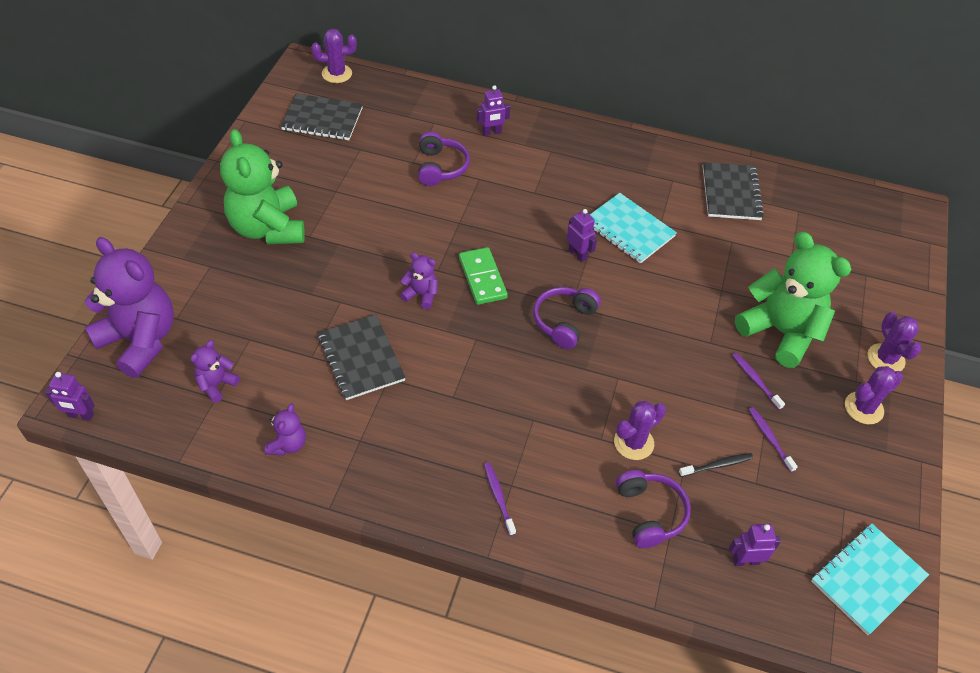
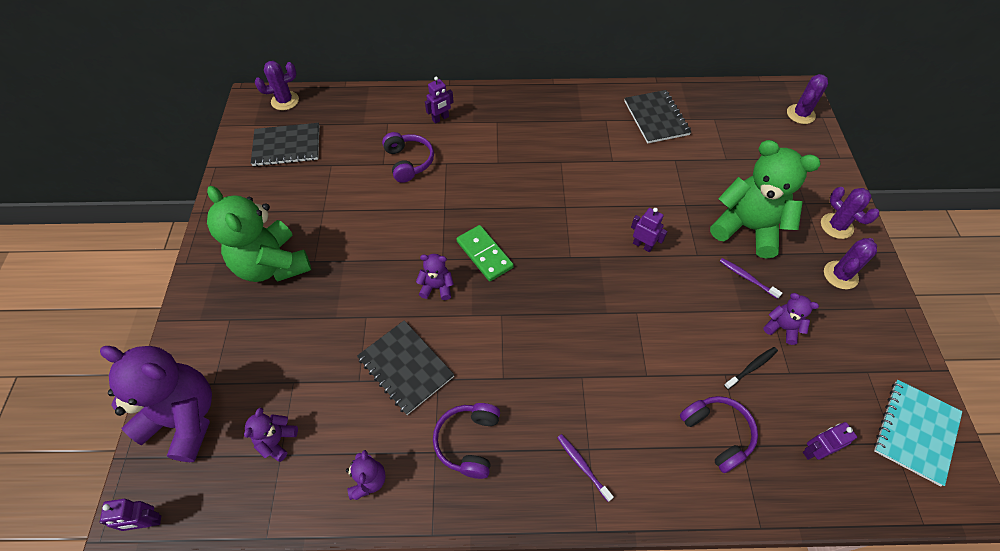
camera: 15 degrees left, 5 degrees up
purple headphones [533,287,601,349] -> purple headphones moved to [433,403,500,479]
purple robot [566,209,597,262] -> purple robot moved to [631,208,668,252]
turquoise notebook [590,193,677,264] -> none
purple cactus [614,401,666,460] -> purple cactus moved to [787,74,828,124]
purple toothbrush [748,407,798,472] -> purple teddy bear [763,293,819,345]

